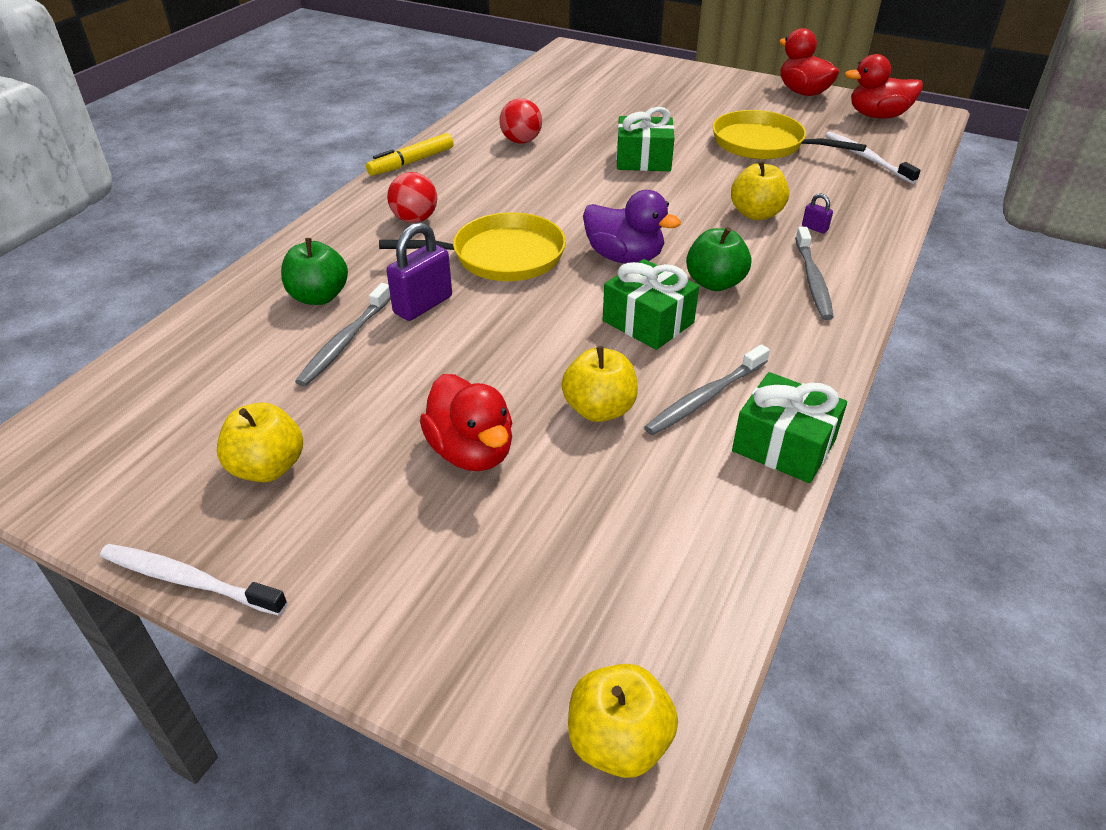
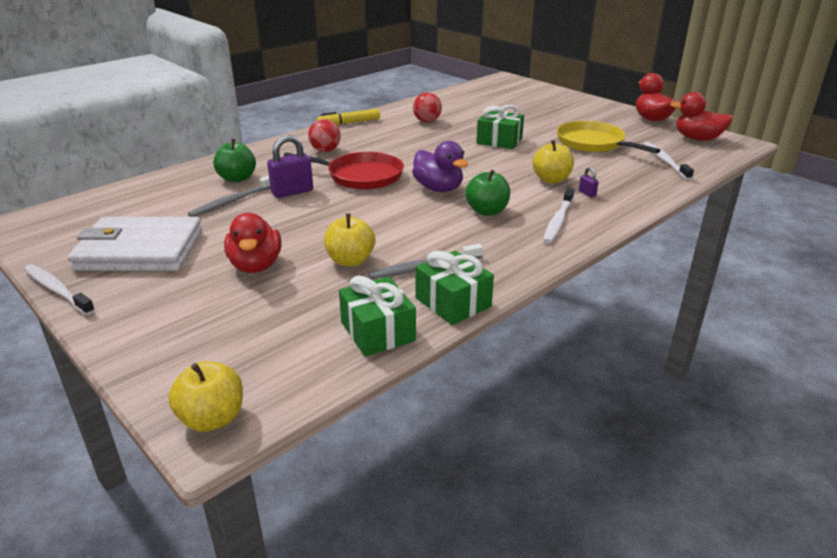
camera: 20 degrees right, 10 degrees down
yellow apple [217,403,303,482] -> white wallet [68,217,202,271]
yellow pan [379,212,566,281] -> red pan [284,152,404,190]
green gift [603,259,699,350] -> green gift moved to [339,276,416,356]
grey toothbrush [795,227,834,320] -> white toothbrush [543,188,574,244]

